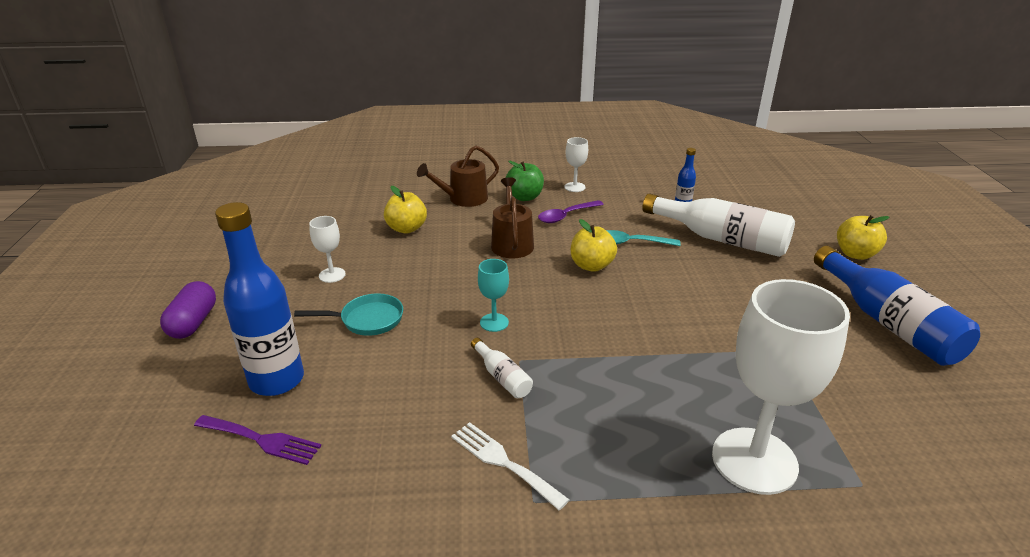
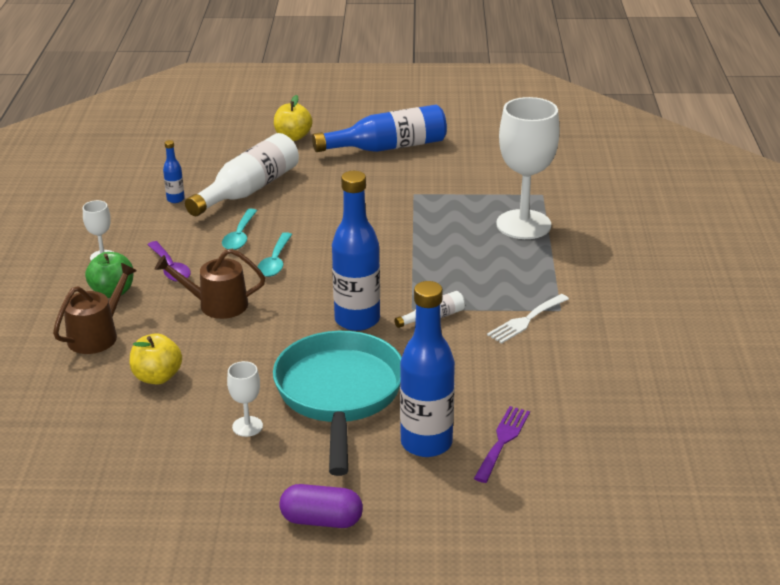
camera: 85 degrees left, 0 degrees up
turquoise pan [294,294,403,336] -> turquoise pan [273,331,402,476], size x2.09
brown watering can [417,146,499,207] -> brown watering can turned 120 degrees counterclockwise [53,263,137,354]
turquoise goblet [478,259,509,332] -> blue bottle [332,171,380,331]
yellow apple [571,219,617,272] -> turquoise spoon [258,232,292,277]

